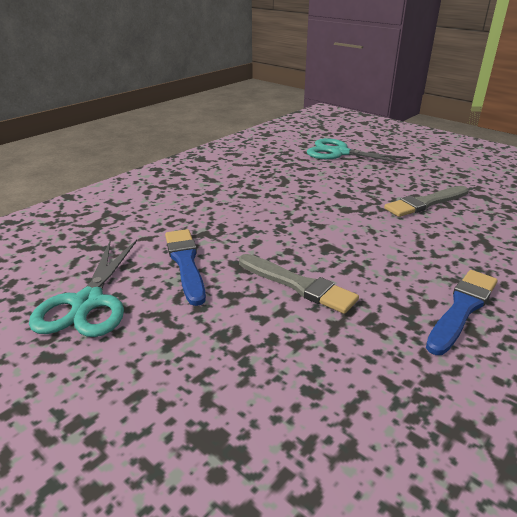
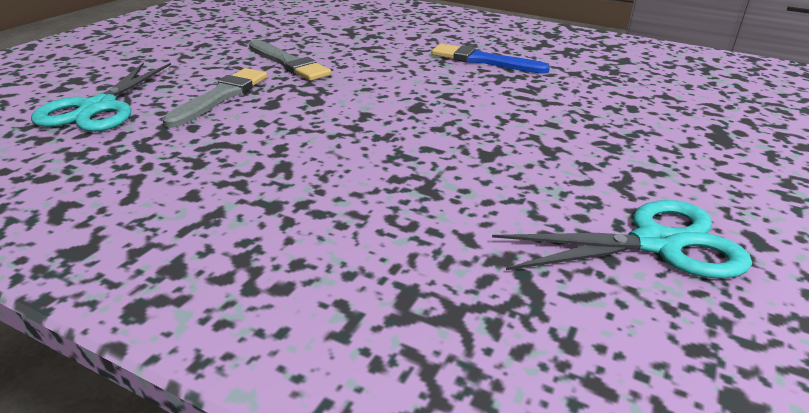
camera: 105 degrees left, 0 degrees up
blue brush [165,229,206,306] -> none
grey brush [239,254,359,314] -> grey brush moved to [162,68,267,128]

